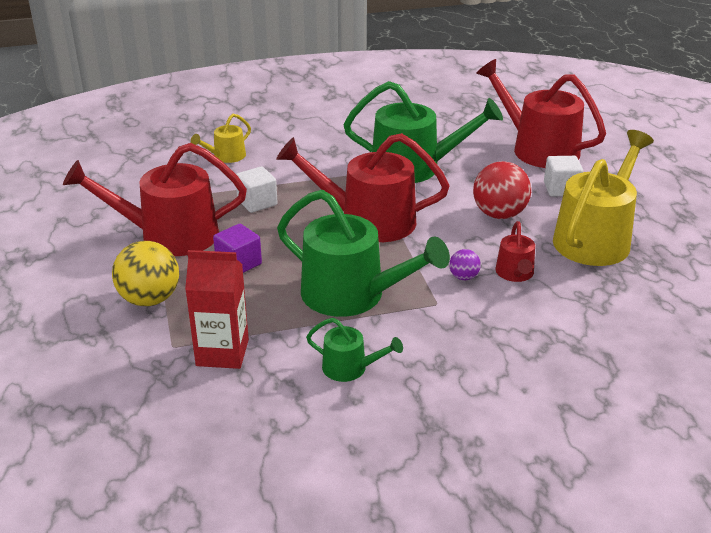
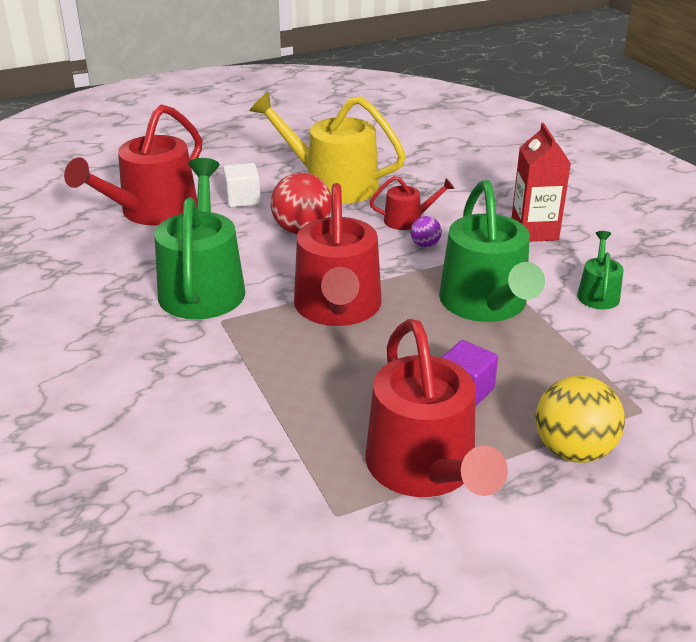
camera: 100 degrees left, 0 degrees up
red carton [185,250,249,369] -> red carton moved to [512,123,571,242]
yellow watering can [191,114,251,163] -> none
white cube [236,166,278,213] -> none
green watering can [277,190,450,317] -> green watering can turned 150 degrees clockwise [439,180,545,322]

